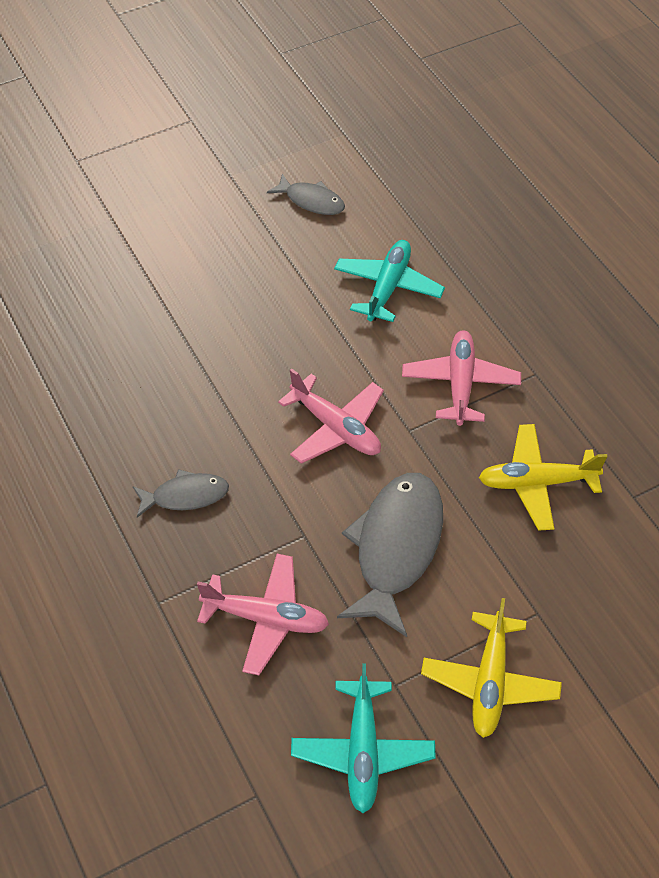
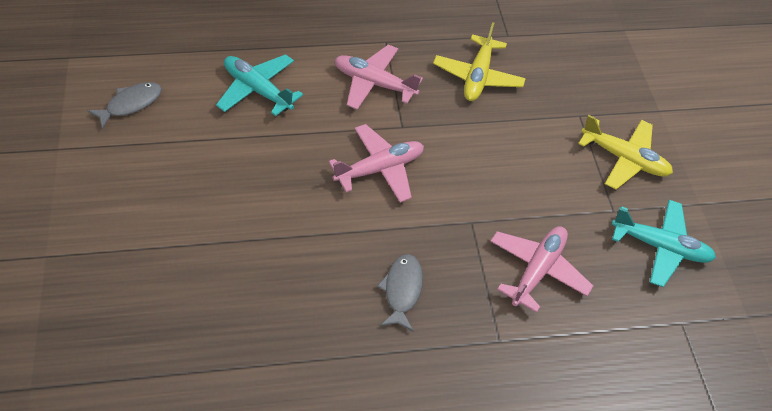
camera: 75 degrees left, 0 degrees up
grey fish [337,473,443,637] -> none

